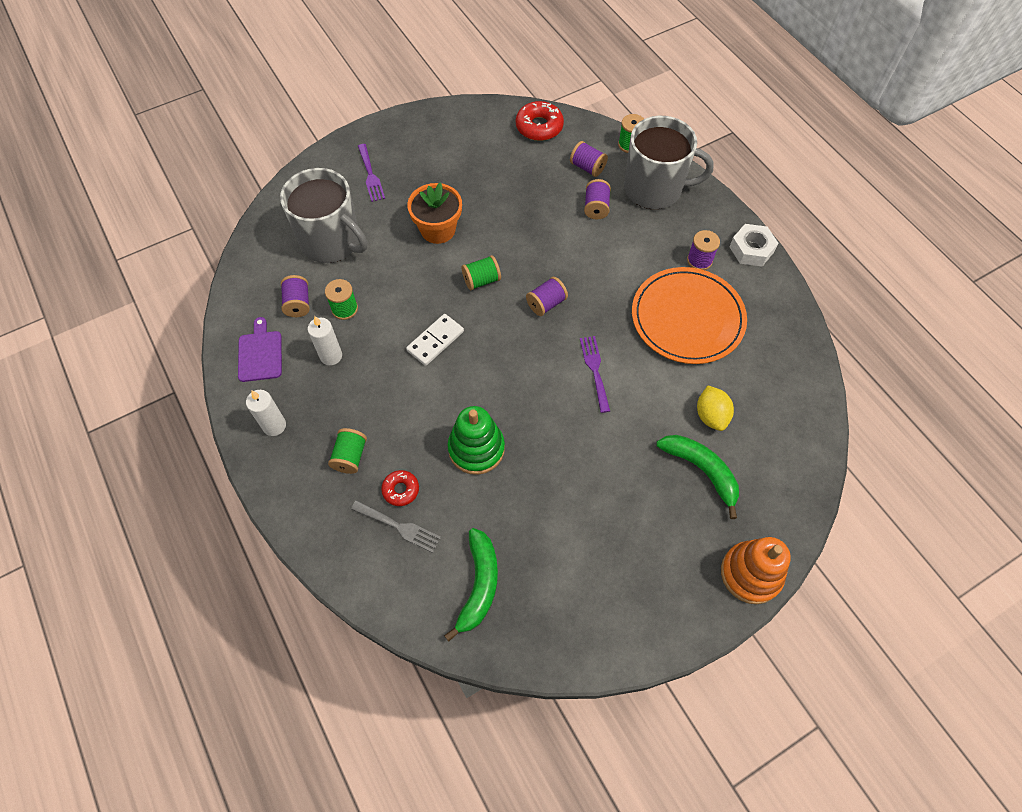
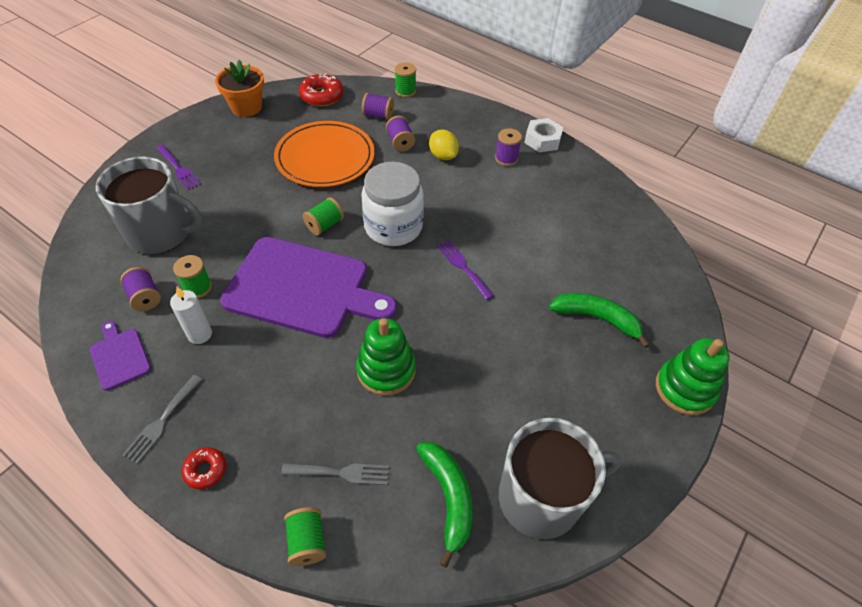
camera: 25 degrees left, 10 degrees down
white candle [246,390,286,436] -> grey fork [122,375,202,464]
green spool [328,428,367,474] -> green spool moved to [284,507,326,566]
red donut [381,470,419,506] -> red donut moved to [182,447,226,489]
white domino [406,314,464,366] -> purple cutting board [220,237,397,338]
orange flower pot [407,182,462,244] -> orange flower pot moved to [215,60,264,117]
purple spool [526,277,568,316] -> white jar [361,162,424,246]
grey mug [624,116,714,209] -> grey mug moved to [499,418,622,540]
orange plate [632,267,747,364] -> orange plate moved to [274,121,375,187]
yellow lemon [697,386,734,431] -> yellow lemon moved to [429,130,459,160]
orange stacking toy [721,537,791,604] -> green stacking toy [656,338,730,415]

